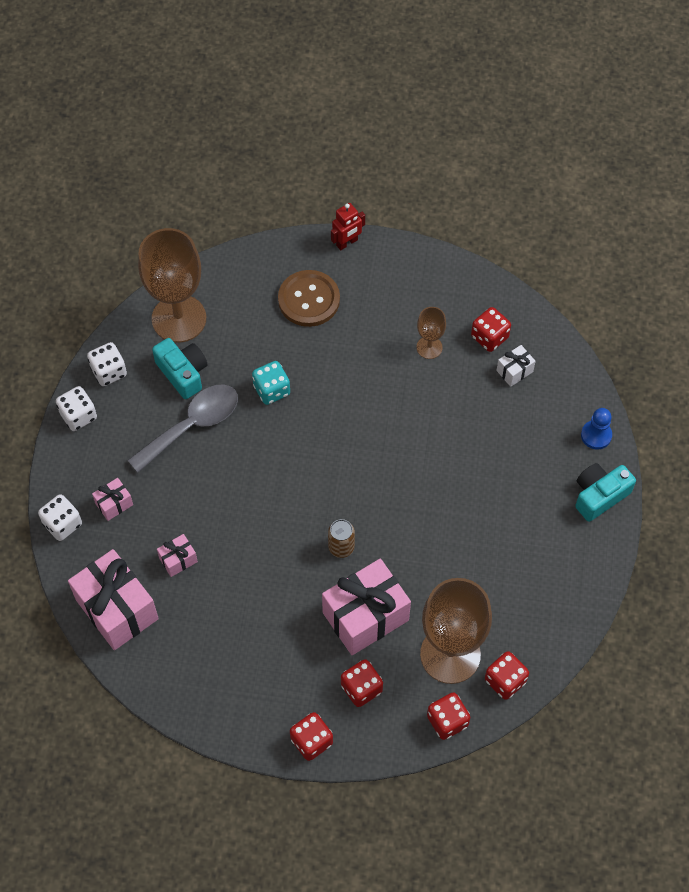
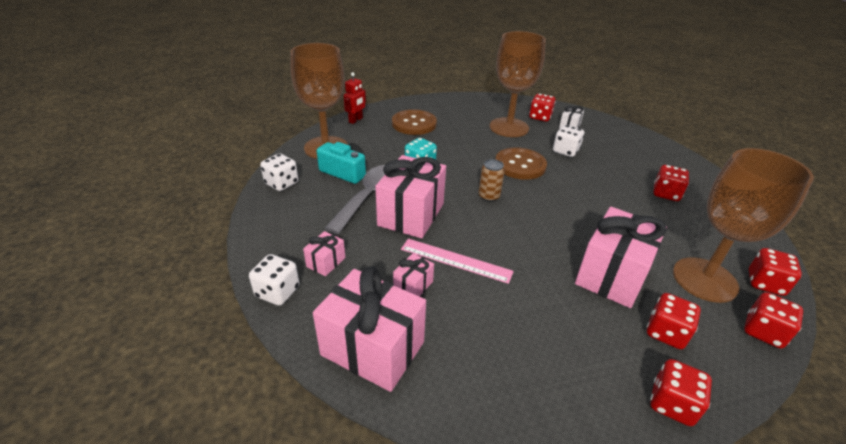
camera: 25 degrees left, 25 degrees down
white dice [56,386,97,431] -> white dice moved to [553,125,584,157]
brown can [328,519,355,558] -> brown can moved to [478,159,505,202]
red robot [331,203,365,250] -> red robot moved to [344,72,366,124]
brown goblet [416,307,446,359] -> brown goblet [489,31,546,137], size x2.11
turquoise camera [575,463,636,522] -> none
blue pawn [581,408,612,450] -> none
none -> pink gift [375,155,446,238]
none -> pink ruler [401,239,514,284]
none -> brown button [495,147,547,180]
none -> red dice [653,165,689,201]

